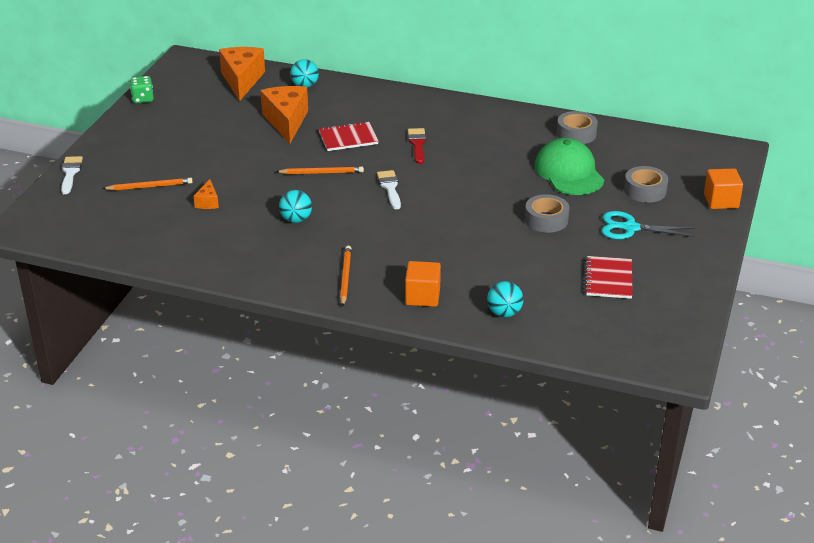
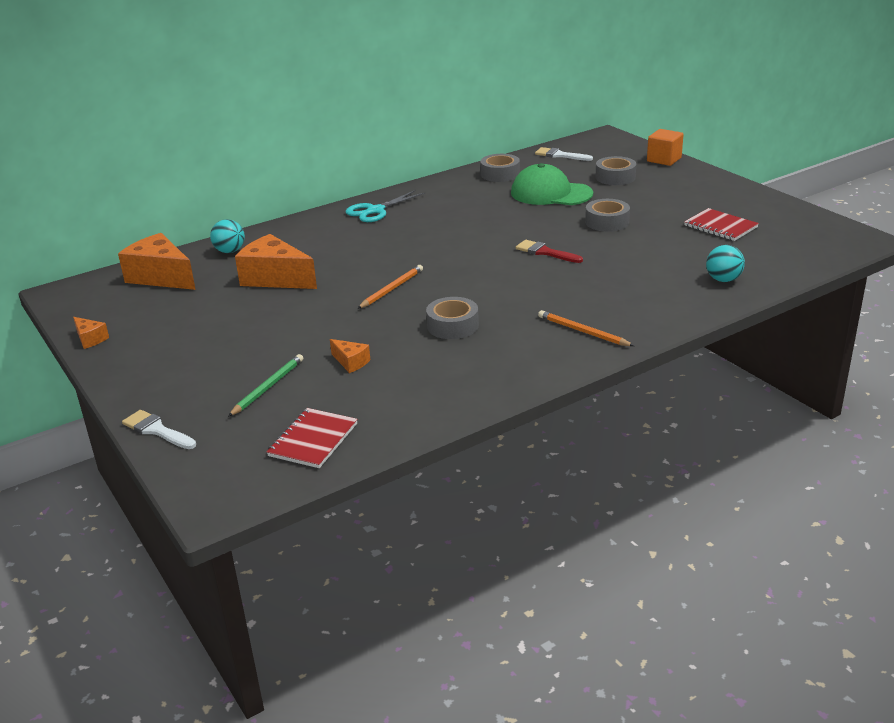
camera: 50 degrees left, 5 degrees down
orange pencil [102,178,193,191] -> green pencil [228,354,303,417]
green dice [130,76,154,103] -> orange cheese [73,317,109,349]
turquoise ball [279,190,312,223] -> grey tape [426,297,479,339]
red notebook [319,121,378,151] -> red notebook moved to [266,408,358,468]
white brush [377,170,401,209] -> white brush moved to [535,147,593,161]
orange cube [405,261,441,307] -> none
red brush [408,128,426,164] -> red brush moved to [516,240,583,263]
turquoise scissors [601,211,695,239] -> turquoise scissors moved to [345,190,425,222]

